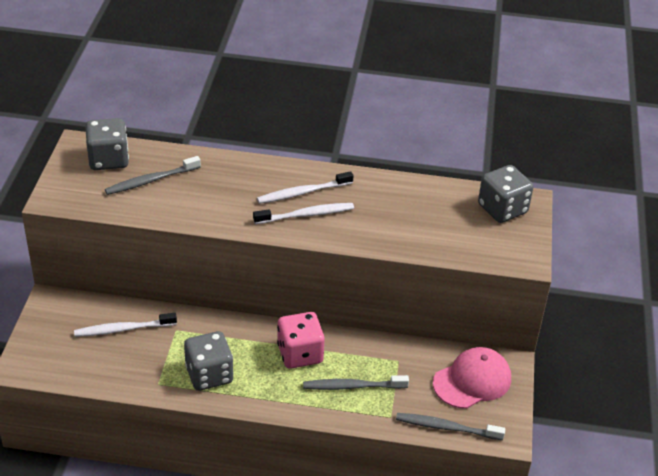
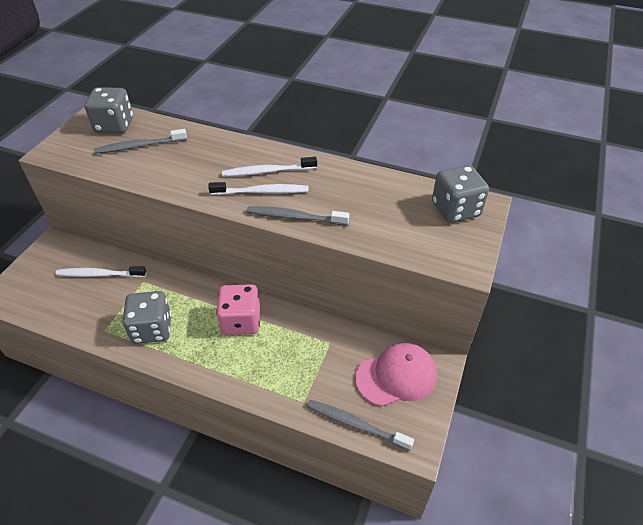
camera: 15 degrees right, 5 degrees up
grey toothbrush [303,375,409,390] -> grey toothbrush moved to [247,206,349,225]

